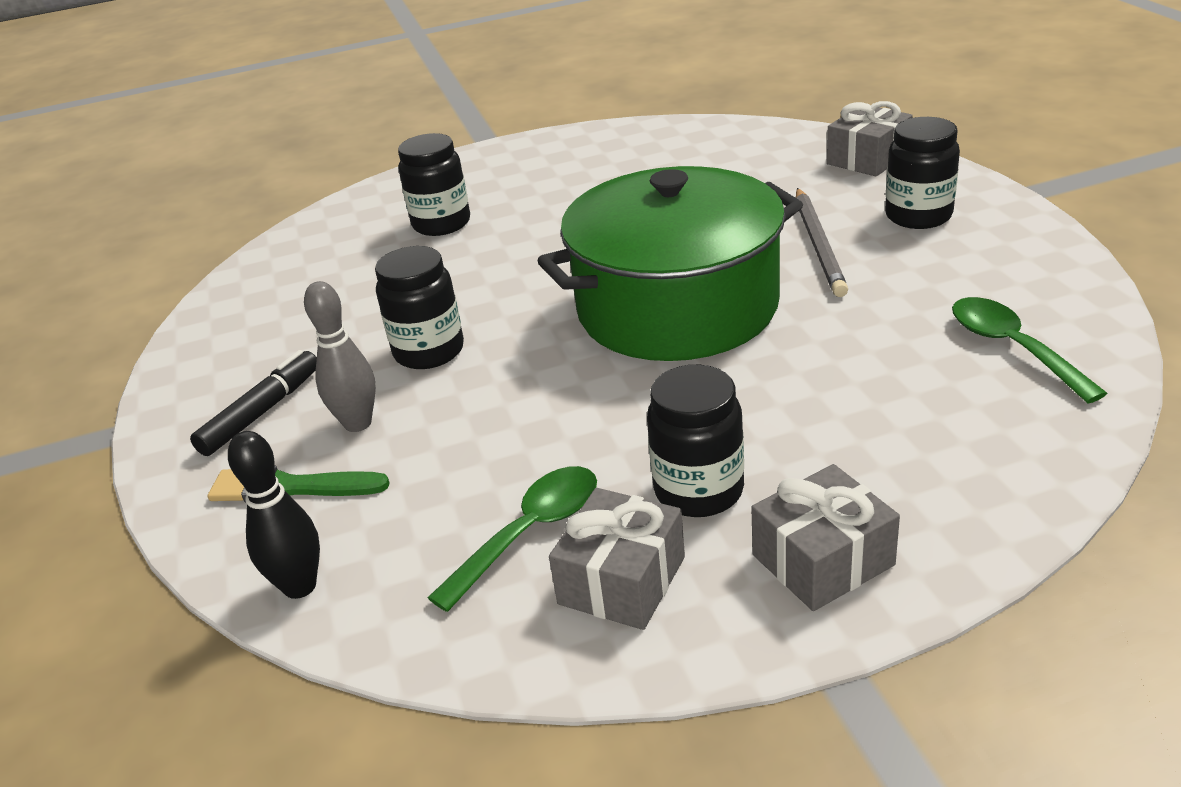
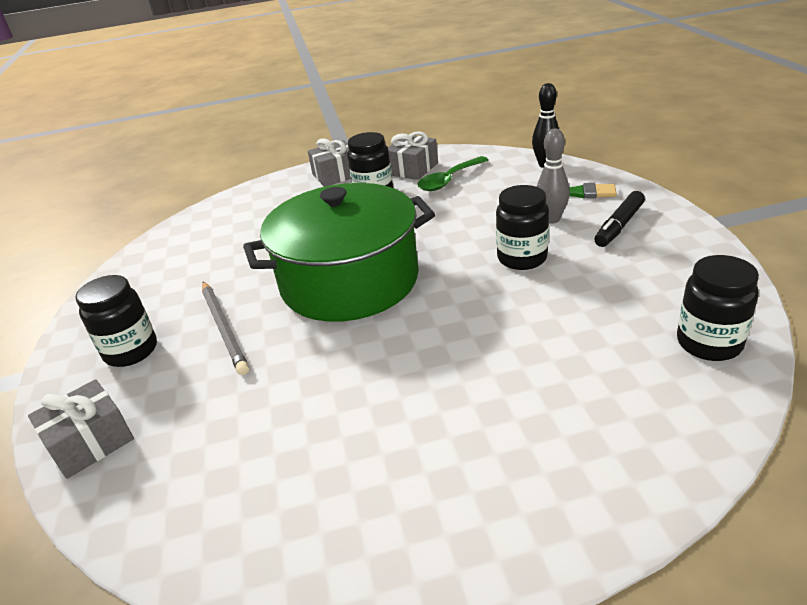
camera: 175 degrees left, 0 degrees up
black jar [398,133,470,236] -> black jar moved to [677,255,759,361]
grey pencil [796,188,848,297] -> grey pencil turned 150 degrees clockwise [202,281,249,375]
green spoon [952,297,1108,403] -> none

